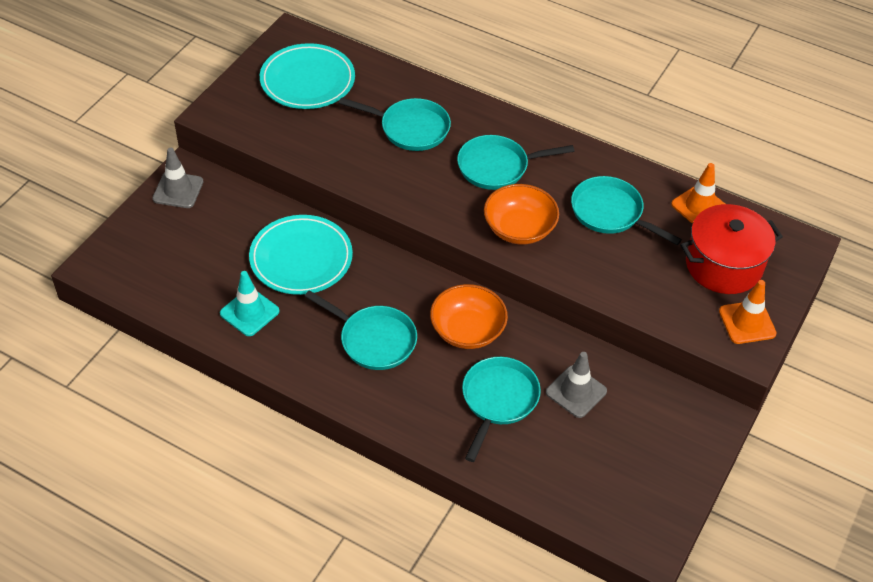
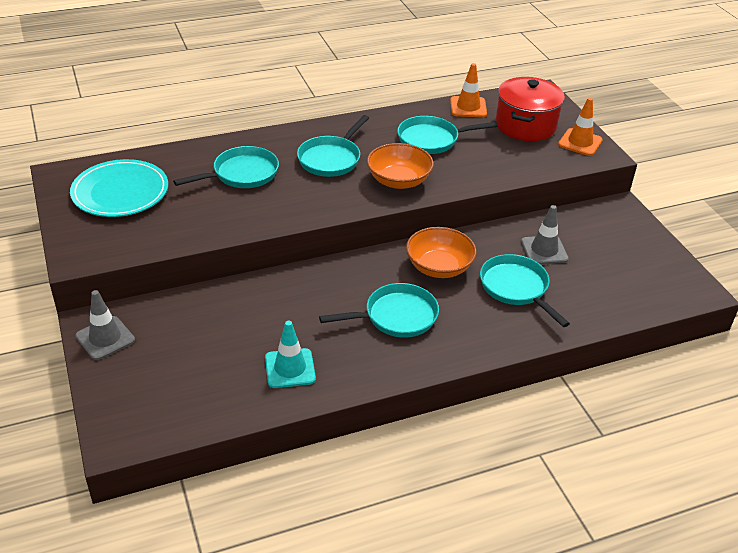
camera: 50 degrees left, 10 degrees down
turquoise plate [249,215,353,295] -> none

